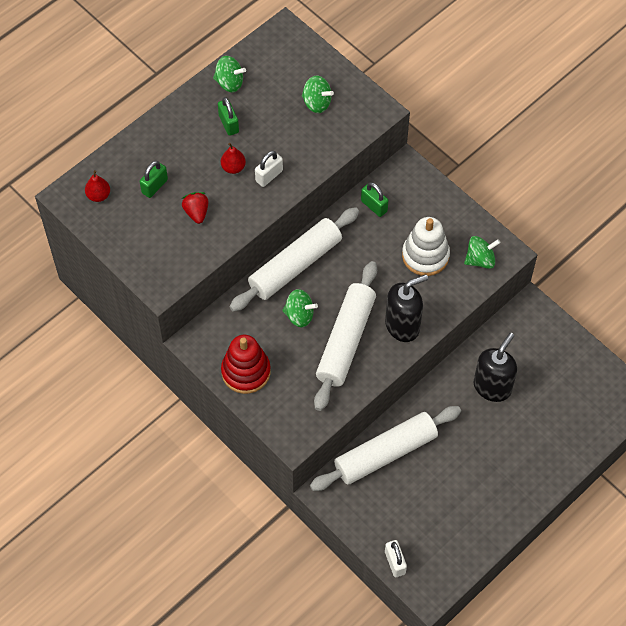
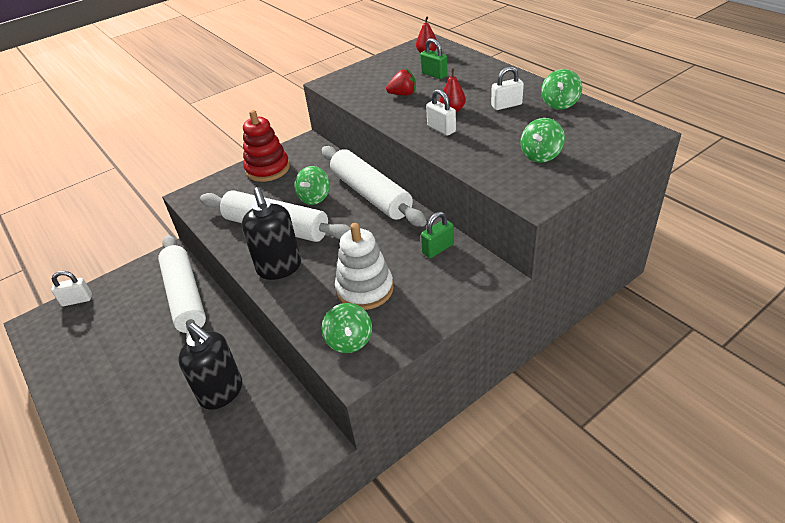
camera: 100 degrees right, 20 degrees down
green padlock [218,97,239,136] -> white padlock [491,66,524,110]

